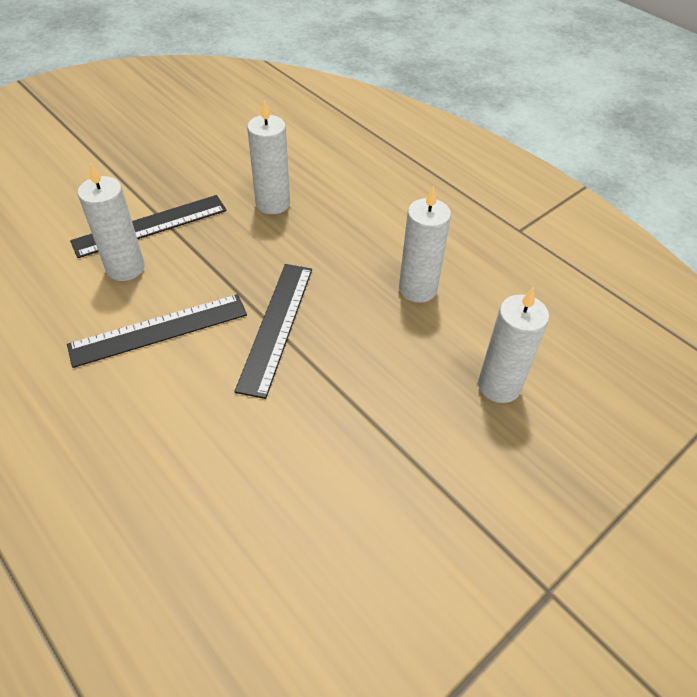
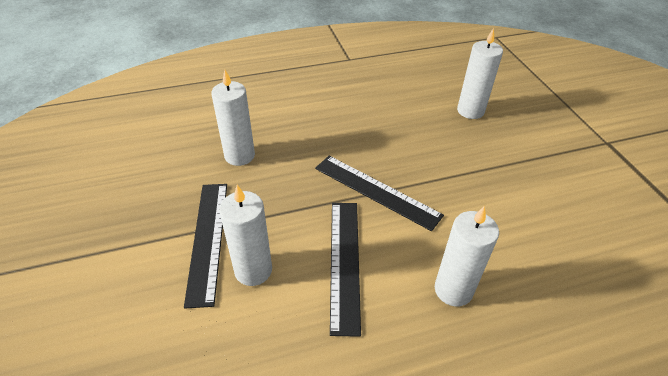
camera: 65 degrees left, 5 degrees down
white candle [399,186,451,303] -> white candle moved to [435,206,499,306]

